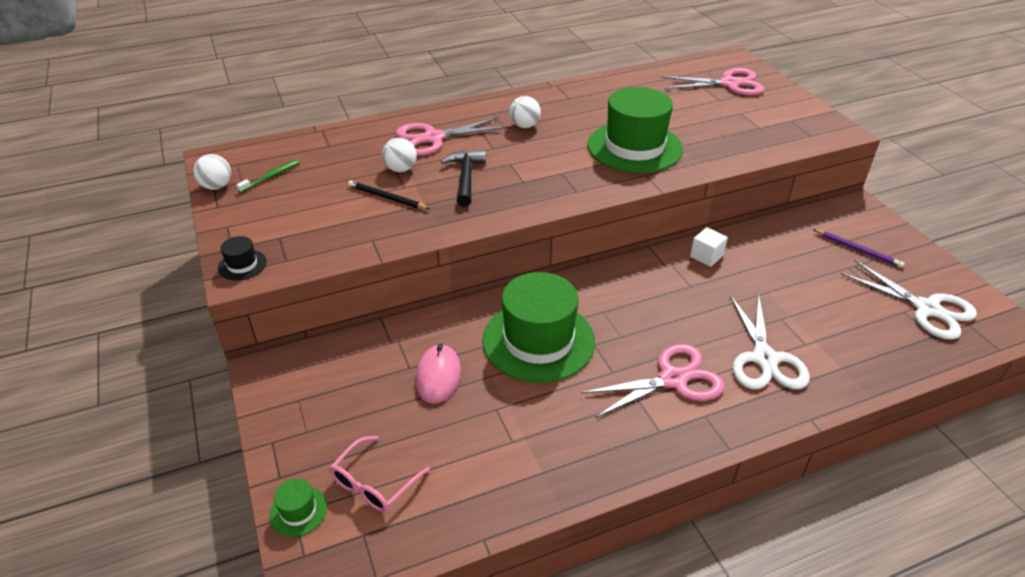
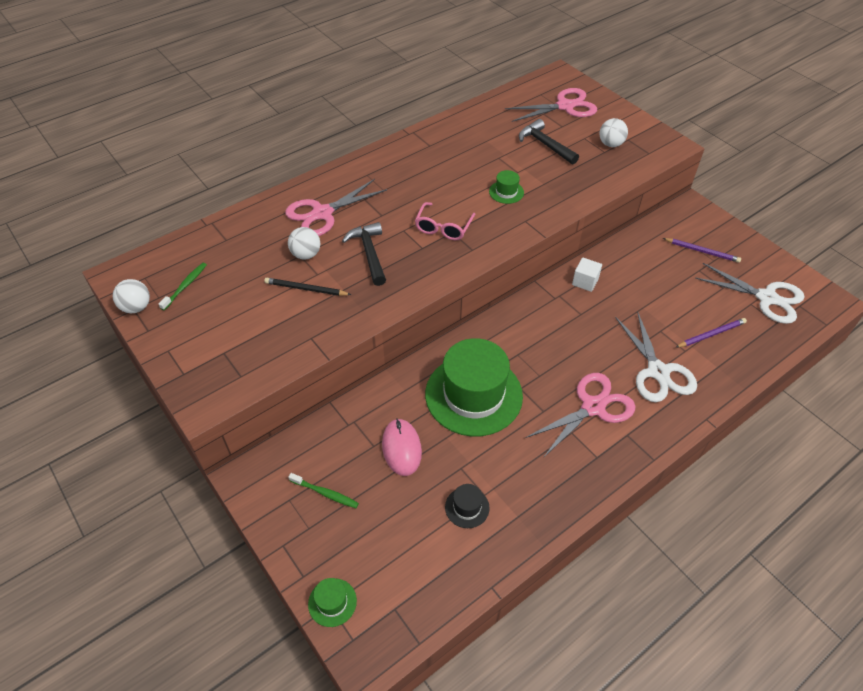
camera: 15 degrees left, 10 degrees up
black hat [218,236,267,280] -> black hat moved to [445,484,490,528]
pink glasses [329,436,430,512] -> pink glasses moved to [415,202,475,240]
white ball [509,96,541,128] -> white ball moved to [599,118,628,147]
green hat [587,87,683,173] -> green hat [489,170,524,204], size x0.41
none -> green toothbrush [288,473,359,508]
none -> black hammer [519,119,579,164]
none -> purple pencil [676,318,747,347]

